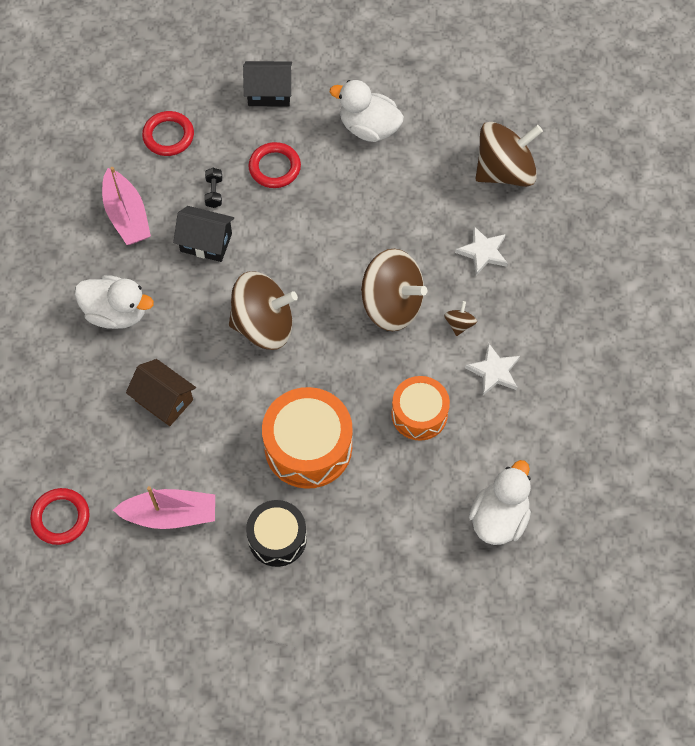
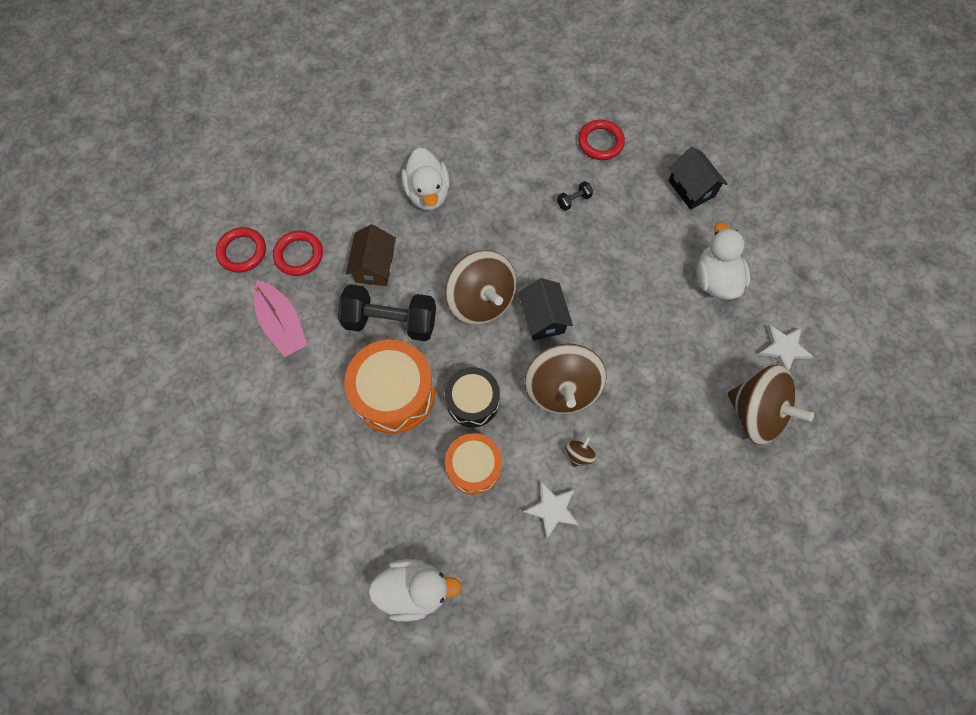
camera: 60 degrees right, 5 degrees up
pink boat [102,167,151,245] -> none
black house [173,206,234,262] -> black house moved to [518,278,573,341]
black drum [246,500,307,567] -> black drum moved to [445,367,500,427]
red ring [248,142,301,188] -> red ring moved to [273,231,323,276]
brown spinning top [444,301,477,336] -> brown spinning top turned 45 degrees counterclockwise [566,437,597,467]
white star [455,226,508,276] -> white star moved to [758,325,814,371]
none -> black dumbbell [338,284,436,341]

